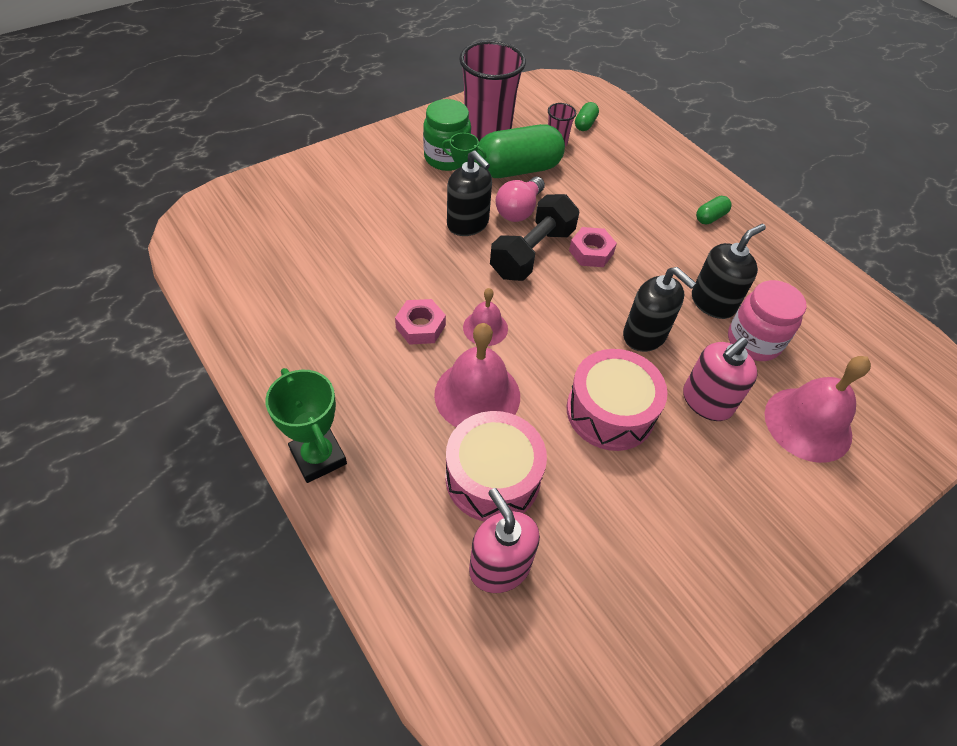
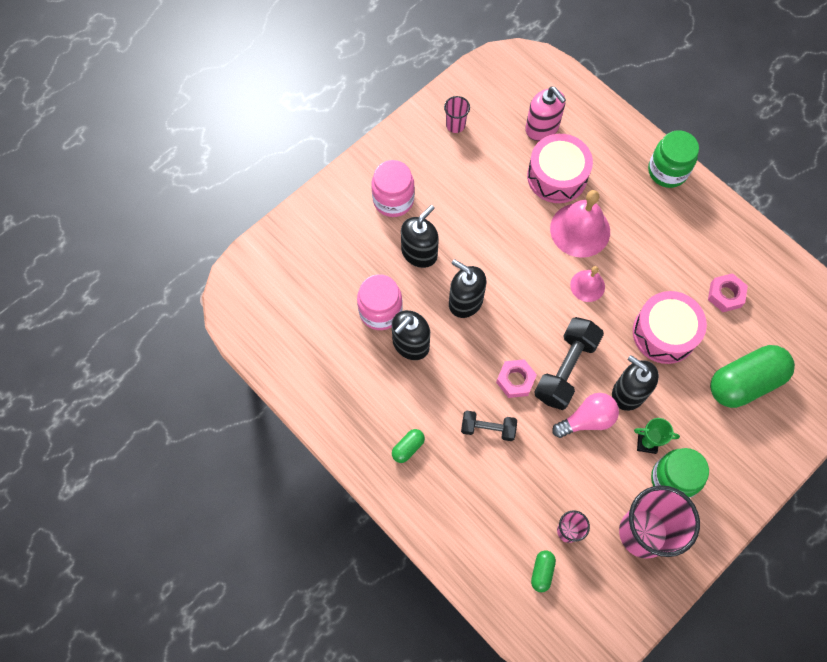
camera: 175 degrees right, 15 degrees up
green trophy [265,368,347,483] -> green jar [648,130,699,188]
pink nut [395,299,446,345] -> pink nut moved to [708,273,748,312]
green capsule [476,124,565,178] -> green capsule moved to [710,345,795,408]
pink light bulb [496,176,545,222] -> pink light bulb turned 45 degrees clockwise [552,393,619,438]
pink drum [567,349,668,451] -> pink drum moved to [633,291,707,364]
pink soap dispenser [683,337,758,421] -> black soap dispenser [401,205,439,268]
pink bell [765,356,871,463] -> none
none -> pink jar [371,160,415,217]
none -> pink cup [444,96,470,133]
none -> black dumbbell [461,411,517,441]

